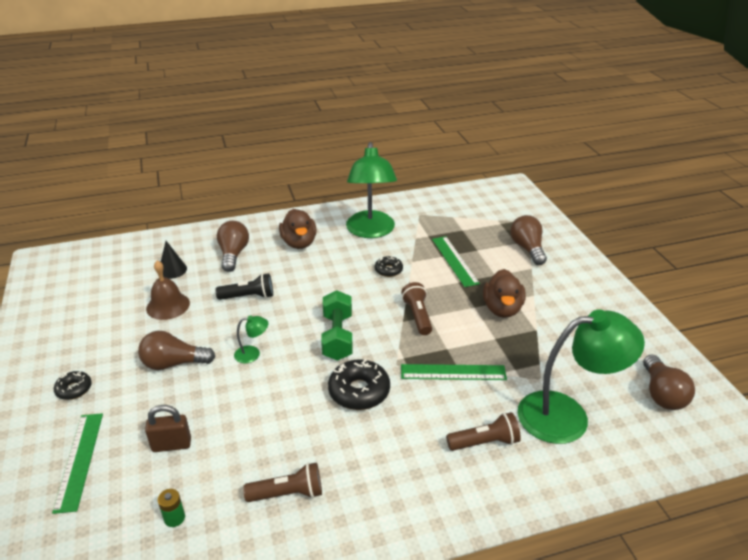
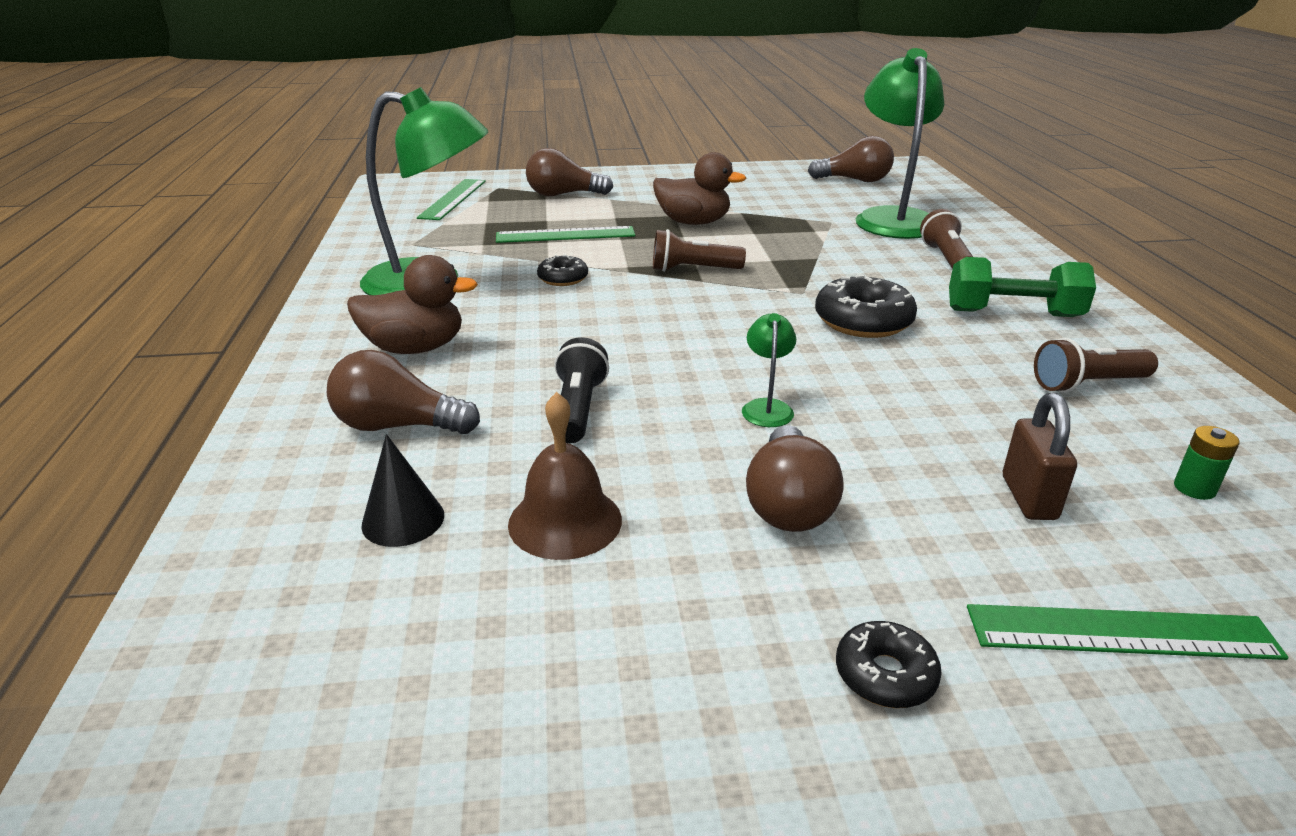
camera: 80 degrees left, 5 degrees down
brown flashlight [243,462,322,502] -> brown flashlight turned 105 degrees counterclockwise [1034,338,1158,393]
green dumbbell [321,290,353,361] -> green dumbbell moved to [949,257,1096,317]
green ruler [401,364,507,380] -> green ruler moved to [417,179,486,220]

